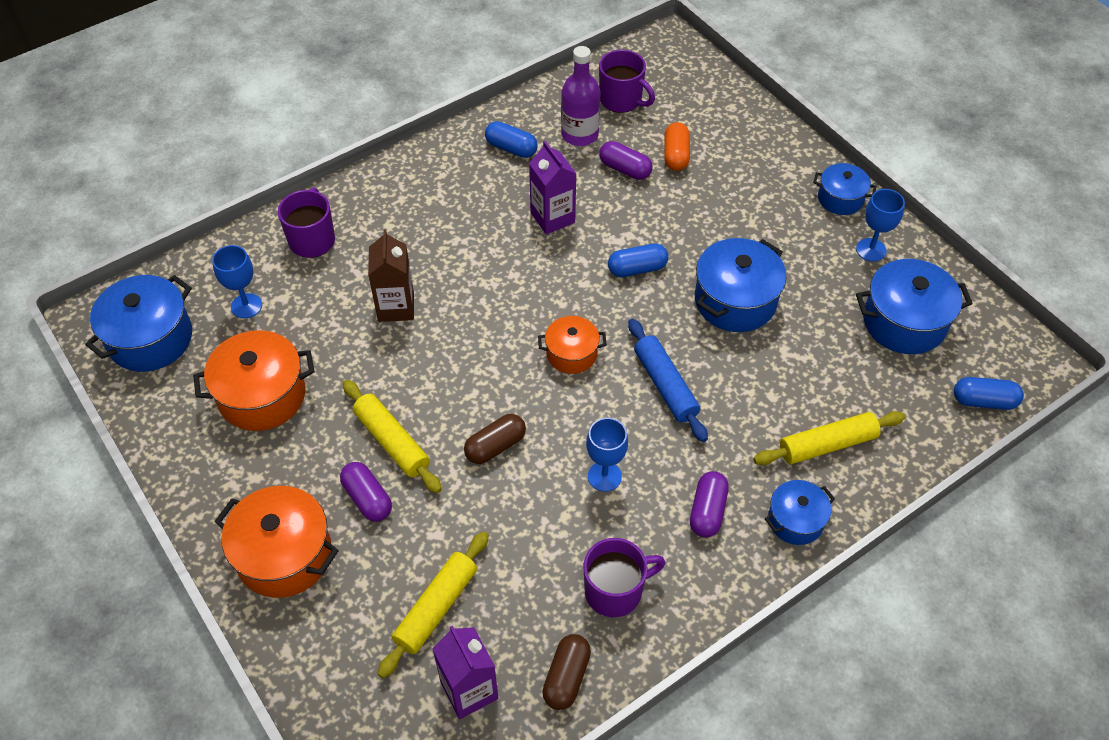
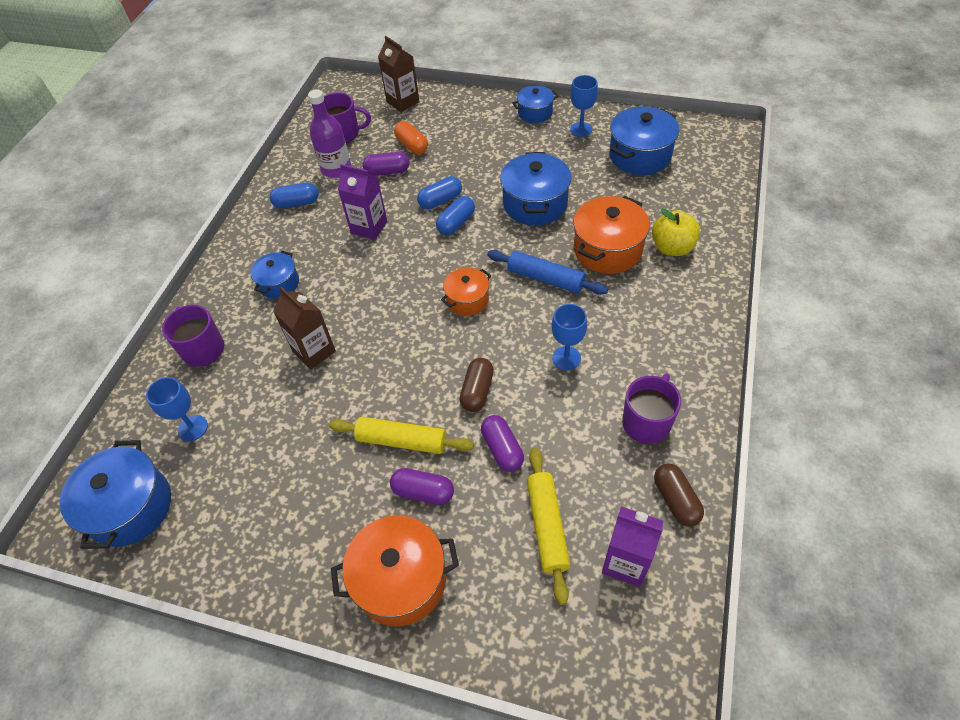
camera: 35 degrees left, 0 degrees up
orange pot [193,330,314,431] -> orange pot moved to [573,196,650,274]
purple capsule [690,471,729,537] -> purple capsule moved to [481,415,524,472]
yellow rolling pin [753,411,905,465] -> yellow apple [652,208,700,256]
blue pot [765,480,835,545] -> blue pot moved to [250,251,299,299]
blue capsule [954,377,1024,410] -> blue capsule moved to [417,176,462,209]
none -> brown carton [378,36,420,112]

